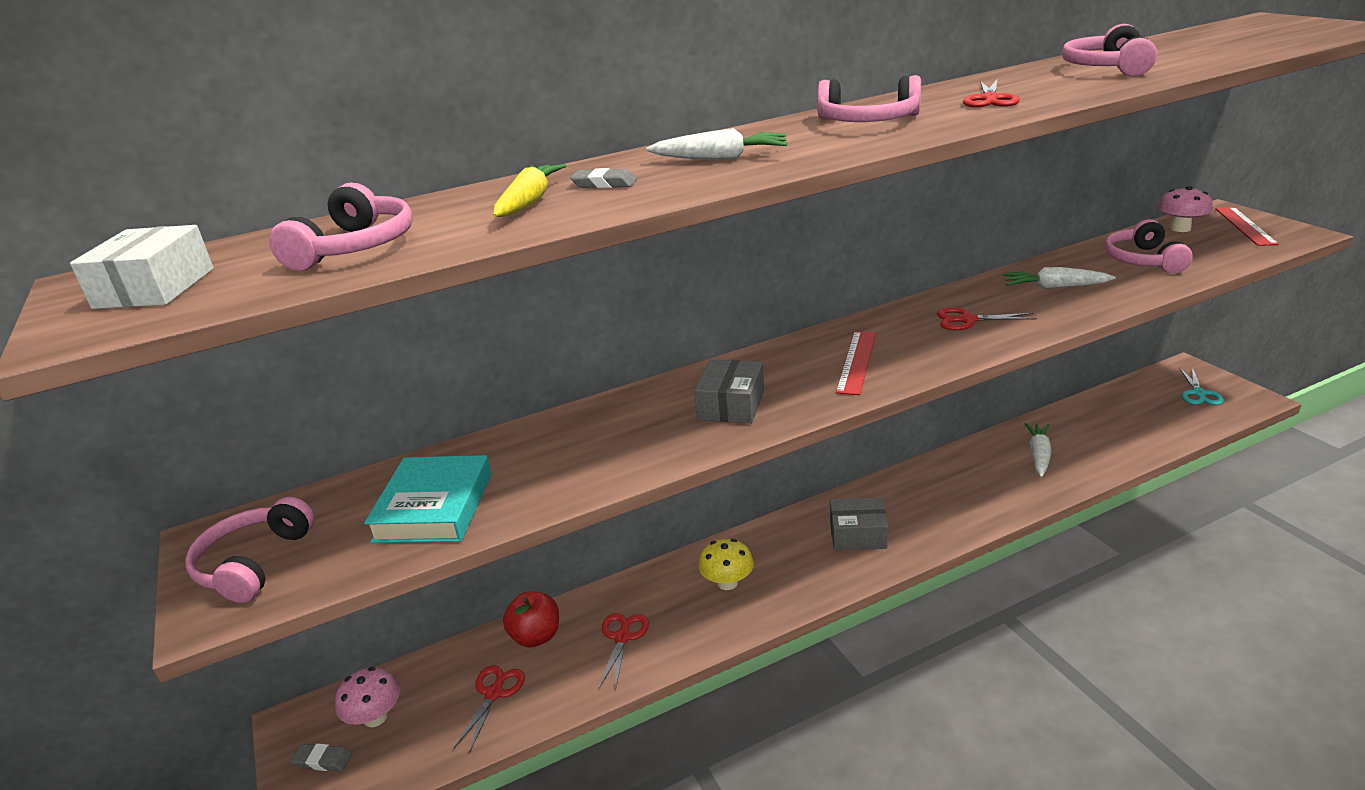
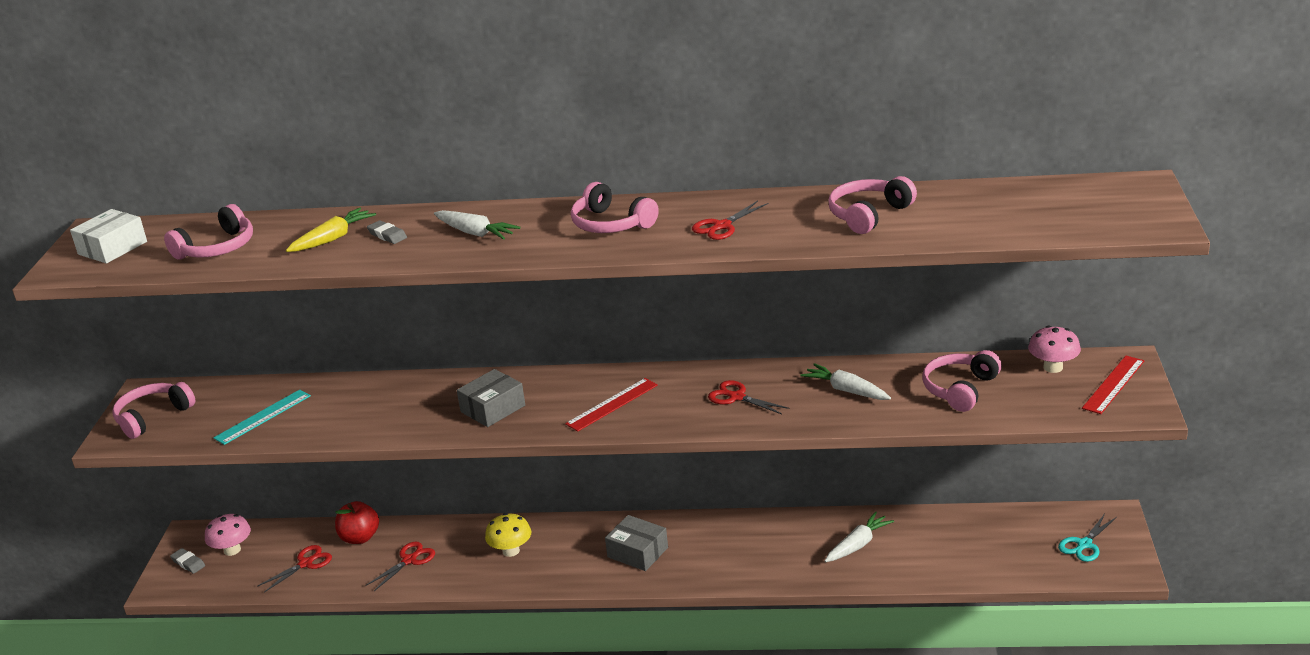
camera: 30 degrees right, 0 degrees up
turquoise book [364,455,492,543] -> turquoise ruler [214,390,311,445]

